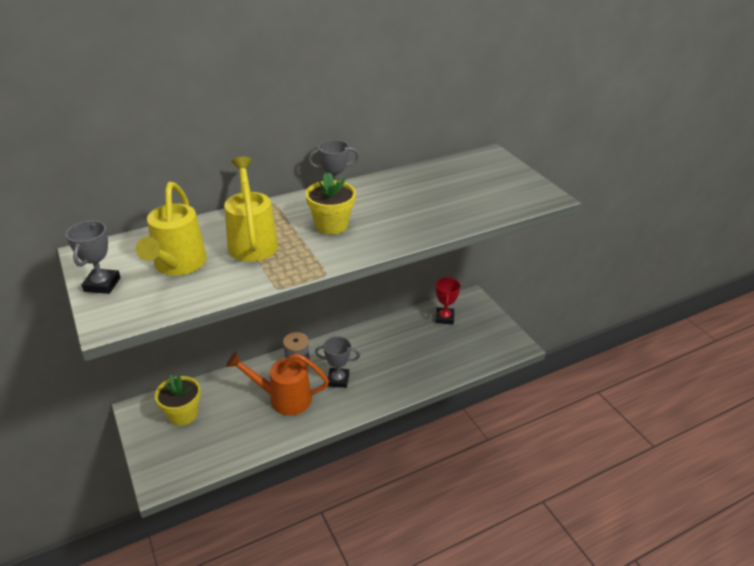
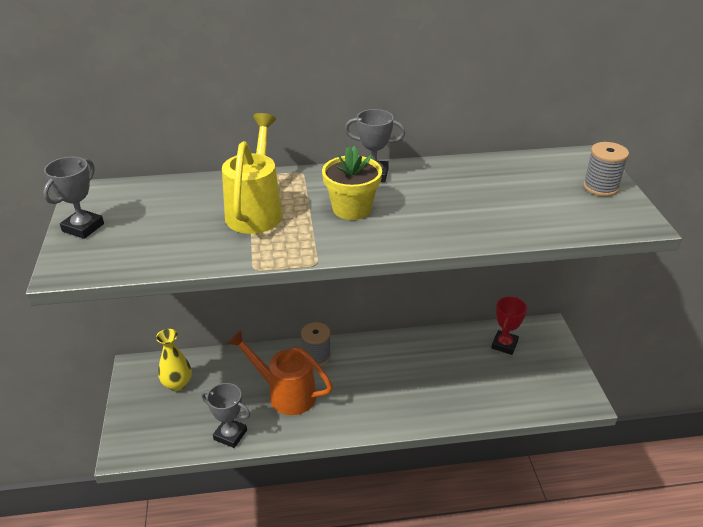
camera: 20 degrees right, 0 degrees up
yellow watering can [136,182,207,276] -> none
yellow flower pot [155,375,201,426] -> yellow vase [156,329,192,391]
grey trophy [315,336,360,388] -> grey trophy moved to [201,383,250,448]
none -> grey spool [583,142,629,197]

